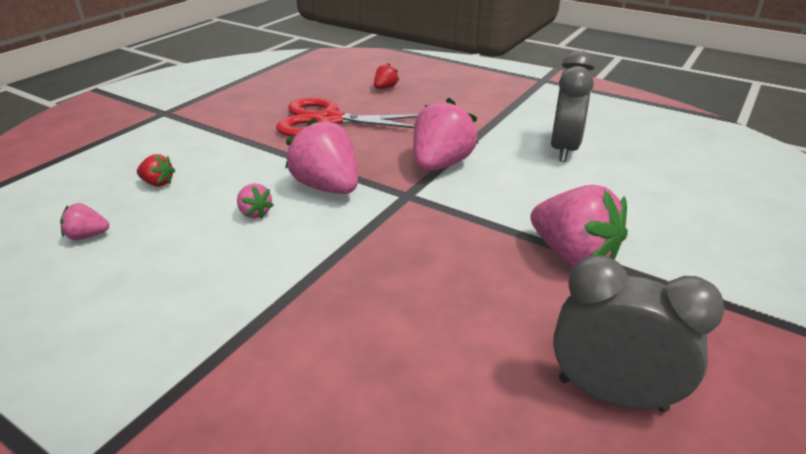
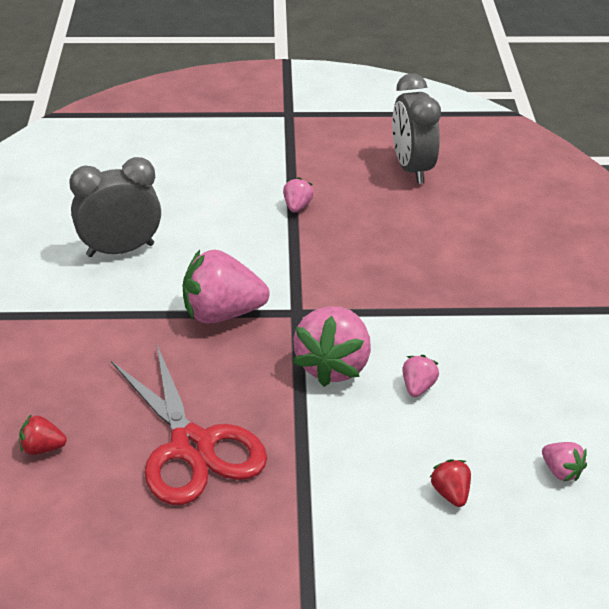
camera: 125 degrees left, 5 degrees up
pink strawberry [531,185,628,266] -> pink strawberry [283,177,314,212], size x0.47

